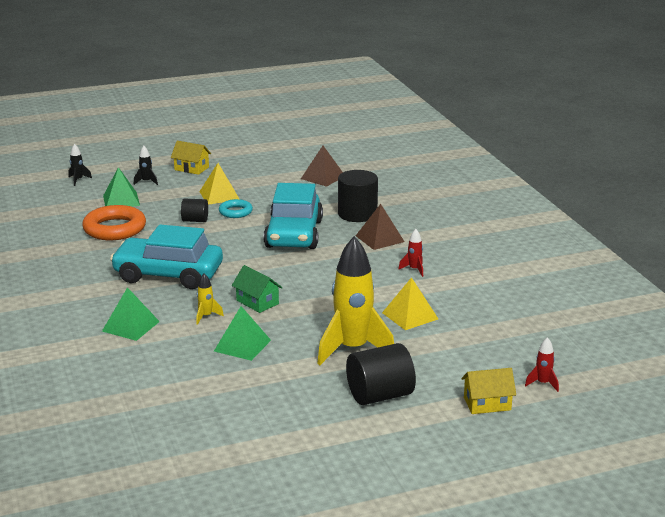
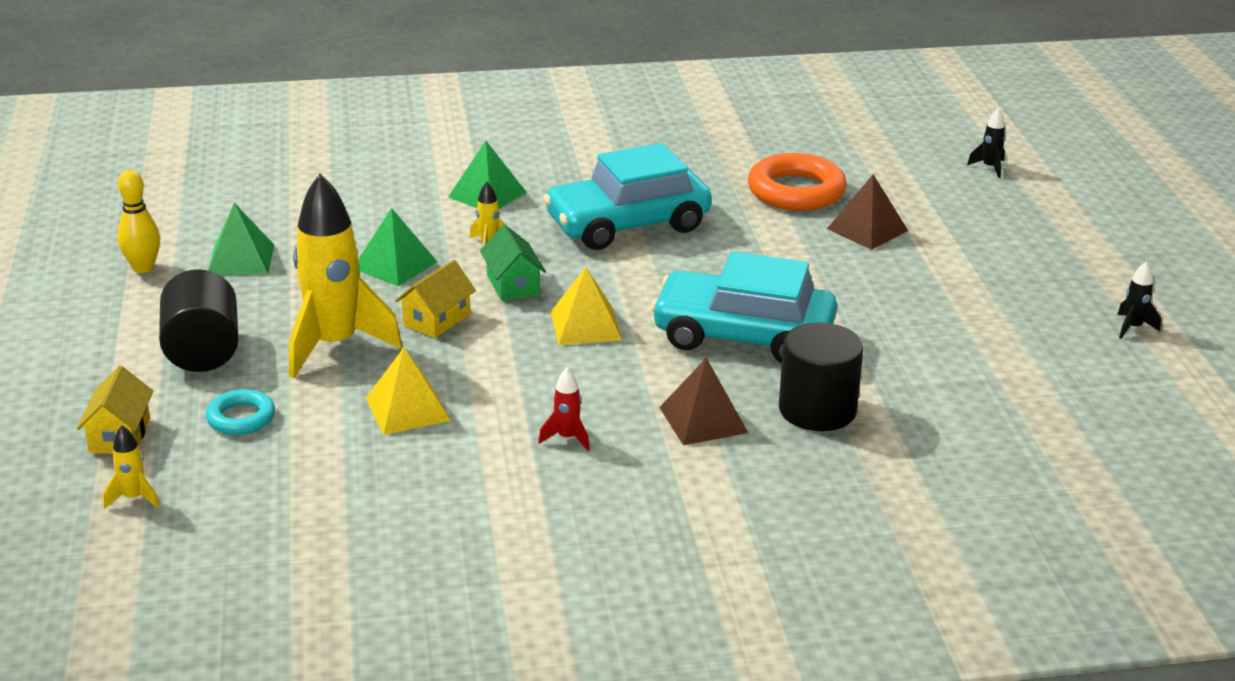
camera: 100 degrees right, 5 degrees up
green pyramid [103,167,140,207] -> green pyramid moved to [208,203,274,275]
turquoise car [110,225,223,289] -> turquoise car turned 135 degrees counterclockwise [543,143,712,250]
black rocket [134,146,158,185] -> black rocket moved to [1117,262,1161,339]
yellow house [171,141,211,175] -> yellow house moved to [395,260,476,338]
black cylinder [181,198,208,222] -> none
yellow pyramid [199,163,239,205] -> yellow pyramid moved to [550,267,622,345]
turquoise ring [219,199,253,218] -> turquoise ring moved to [206,389,275,435]
green house [232,265,283,313] -> green house turned 75 degrees counterclockwise [480,225,546,301]
brown pyramid [301,146,343,187] -> brown pyramid moved to [827,175,908,250]
red rocket [525,337,559,392] -> yellow rocket [103,425,160,509]
none -> yellow bowling pin [117,170,160,273]

